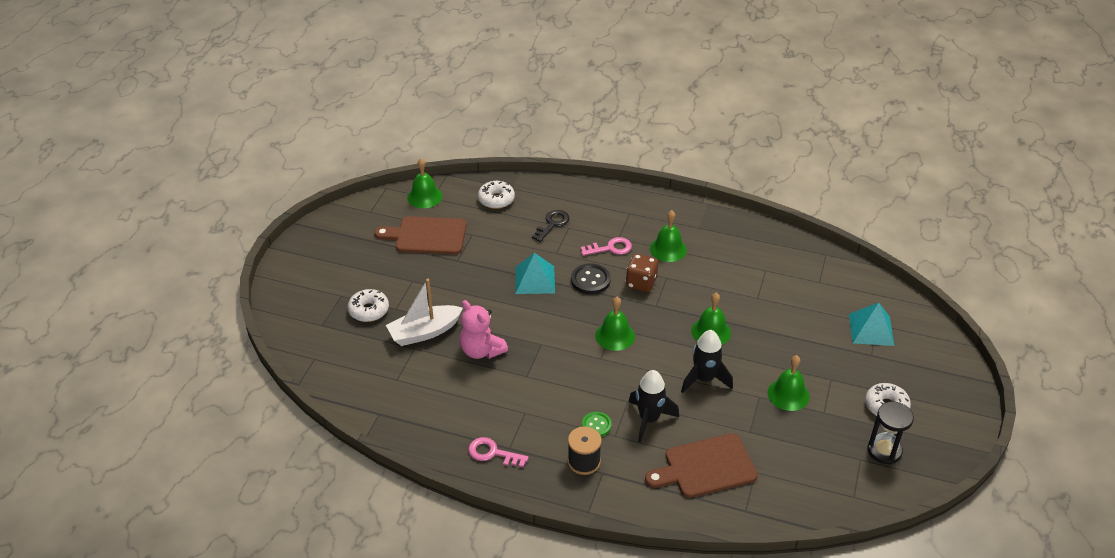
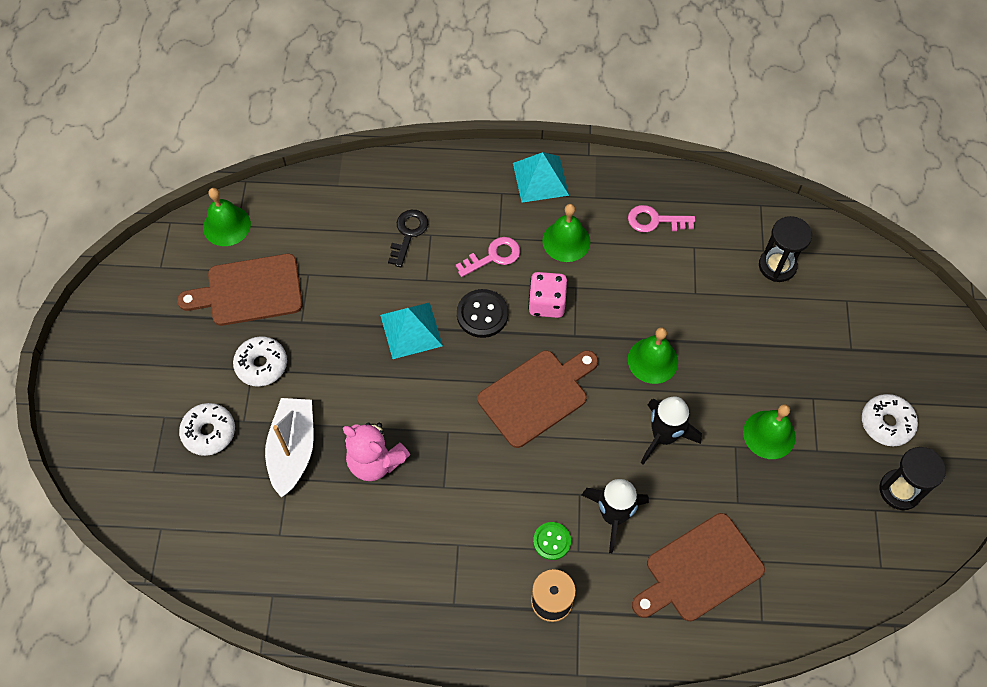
camera: 15 degrees left, 20 degrees up
white boat [386,279,463,346] -> white boat turned 135 degrees clockwise [265,398,314,497]
pink key [468,437,529,467] -> pink key moved to [628,205,695,232]
white donut [478,181,515,209] -> white donut moved to [233,336,287,387]
green bell [595,297,635,351] -> brown cutting board [477,350,598,448]
brown dice [626,254,658,292] -> pink dice [528,272,567,318]
turquoise pyramid [849,303,895,346] -> turquoise pyramid moved to [513,152,569,203]
none -> black hourglass [759,216,812,282]

